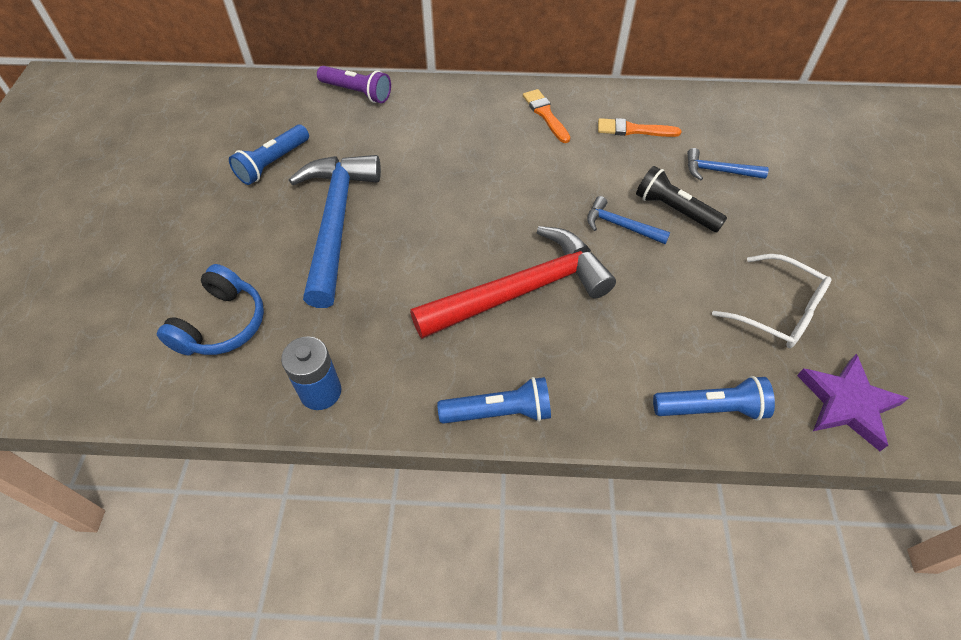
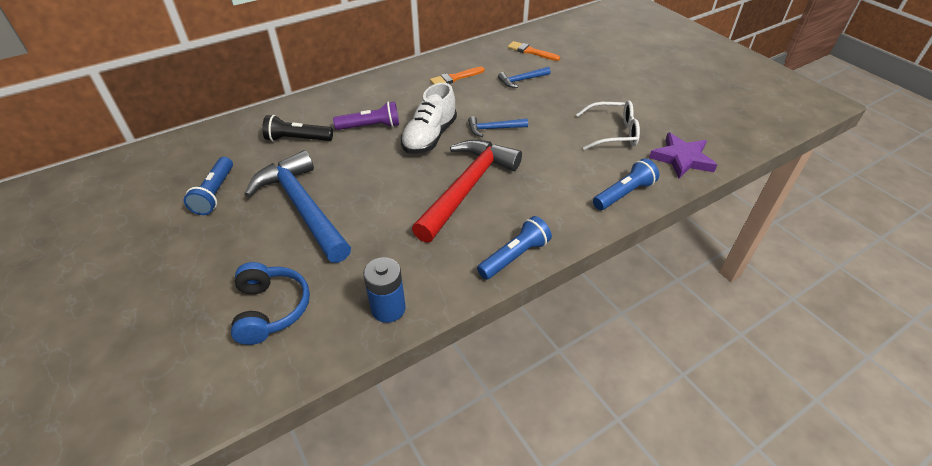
camera: 35 degrees left, 10 degrees down
purple flashlight [317,66,391,103] -> purple flashlight moved to [333,101,399,130]
orange brush [523,89,570,143] -> orange brush moved to [508,41,560,61]
black flashlight [636,166,727,232] -> black flashlight moved to [262,115,333,141]
none -> white shoe [401,82,457,154]

